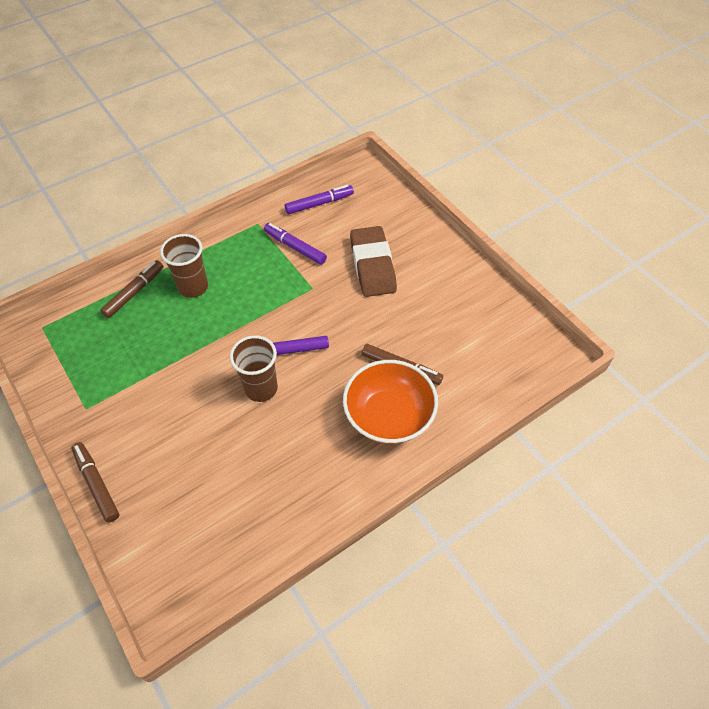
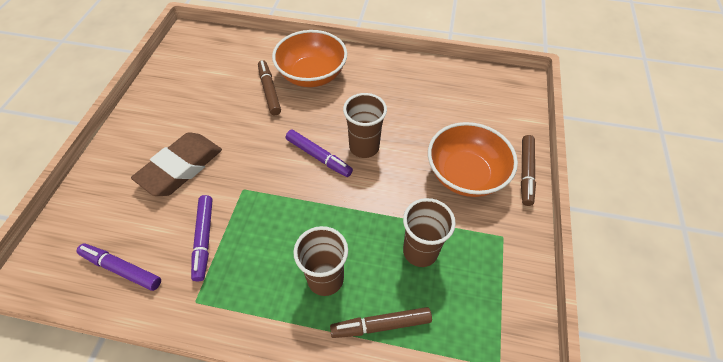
camera: 135 degrees left, 0 degrees up
none -> brown cup [403,198,456,267]
none -> orange bowl [428,122,518,197]

